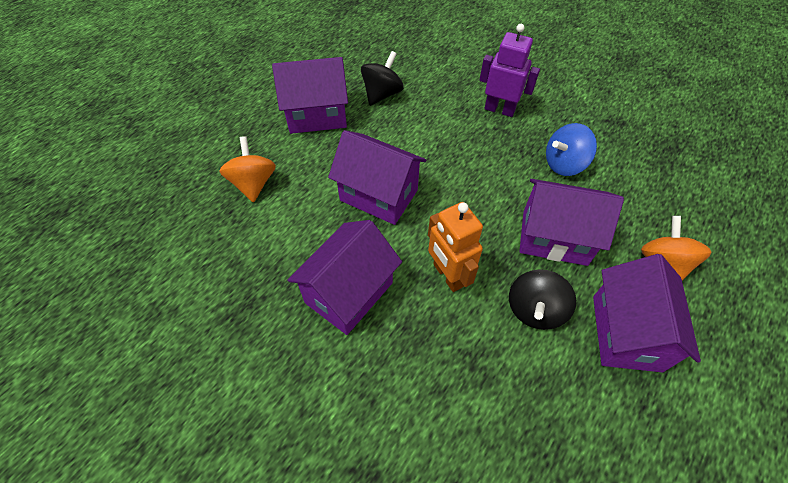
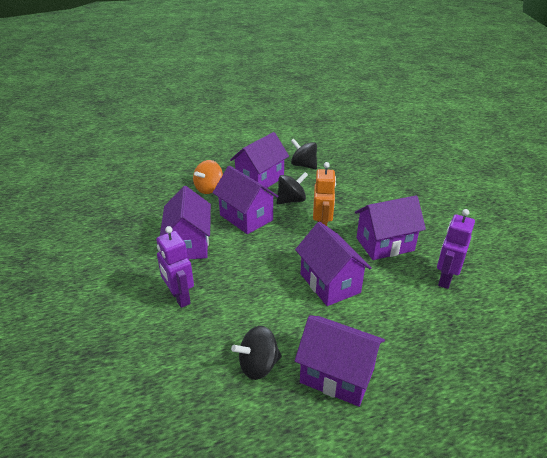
camera: 145 degrees left, 20 degrees down
orange spinning top [219,136,276,203] -> none
blue spinning top [546,123,597,176] -> purple house [160,186,211,259]
none -> black spinning top [291,139,317,169]
none -> purple robot [437,209,475,289]

